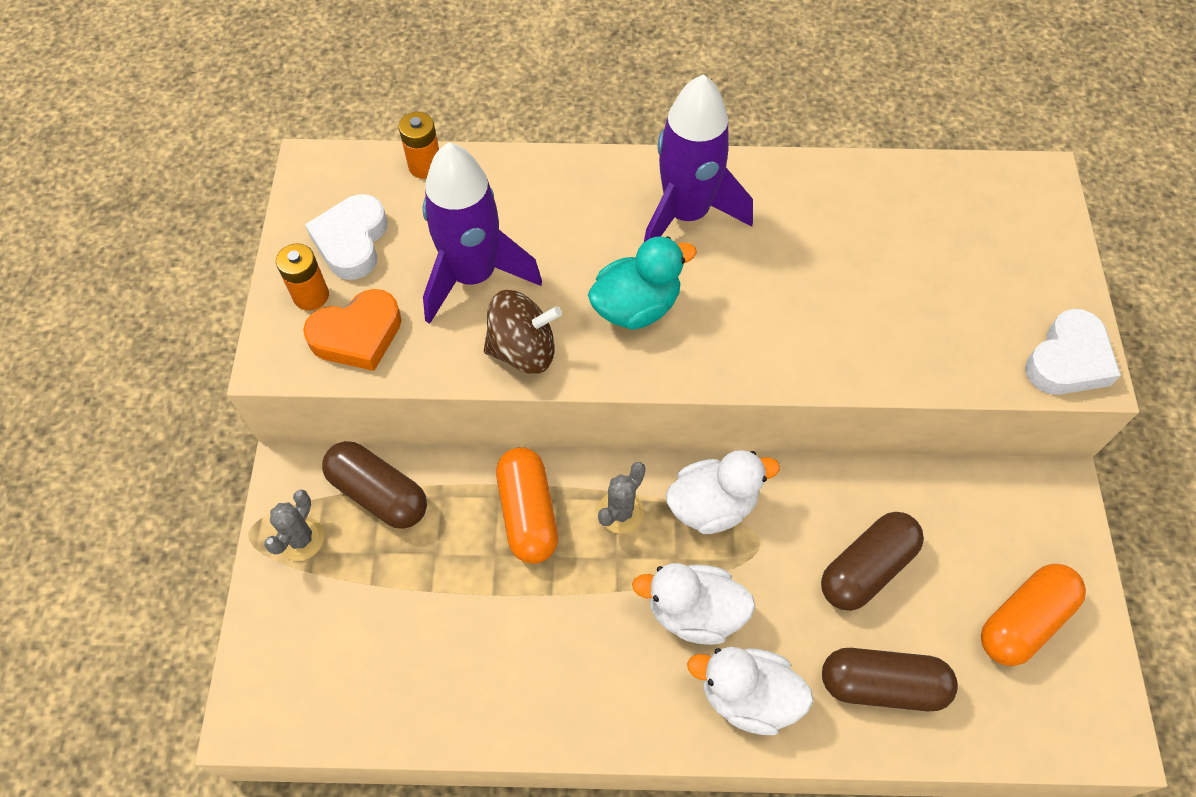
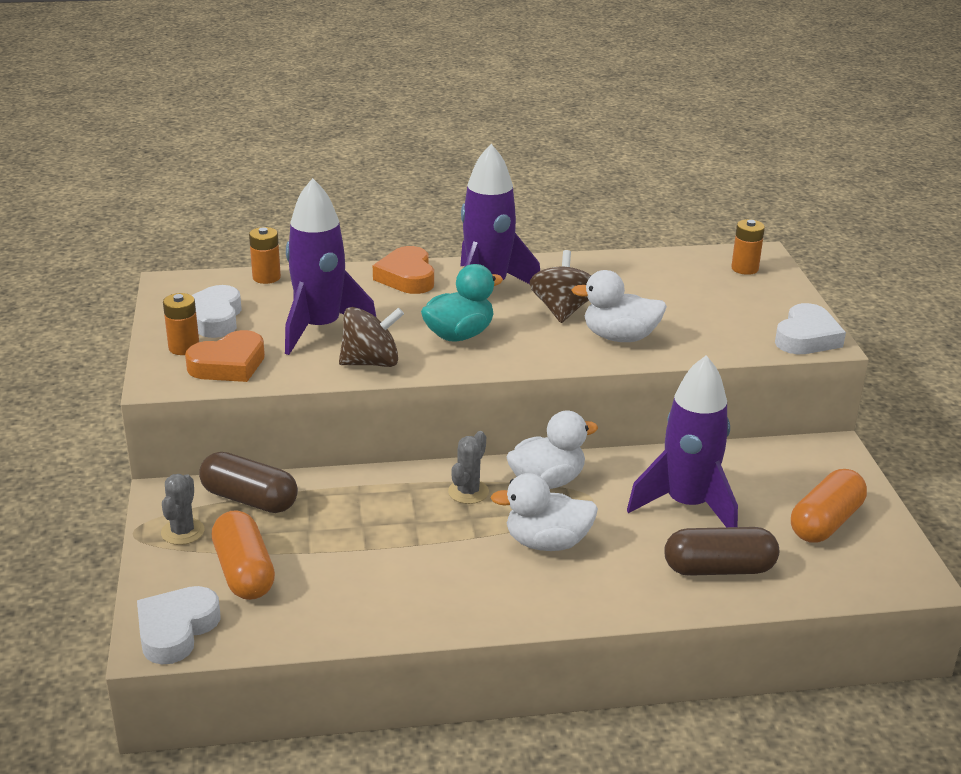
camera: 10 degrees left, 30 degrees down
orange capsule [496,448,558,564] -> orange capsule moved to [212,510,275,600]
white duck [687,647,813,735] -> white duck moved to [571,270,667,342]
brown capsule [821,512,924,611] -> purple rocket [627,355,738,527]
none -> white heart [137,586,220,664]
none -> orange heart [373,246,434,294]
none -> brown spinning top [530,250,591,323]
none -> orange battery [731,219,765,275]

